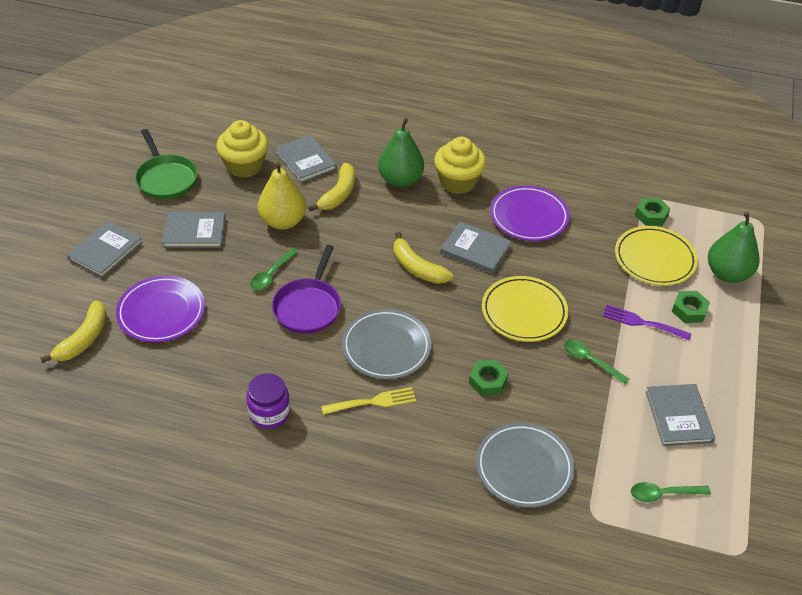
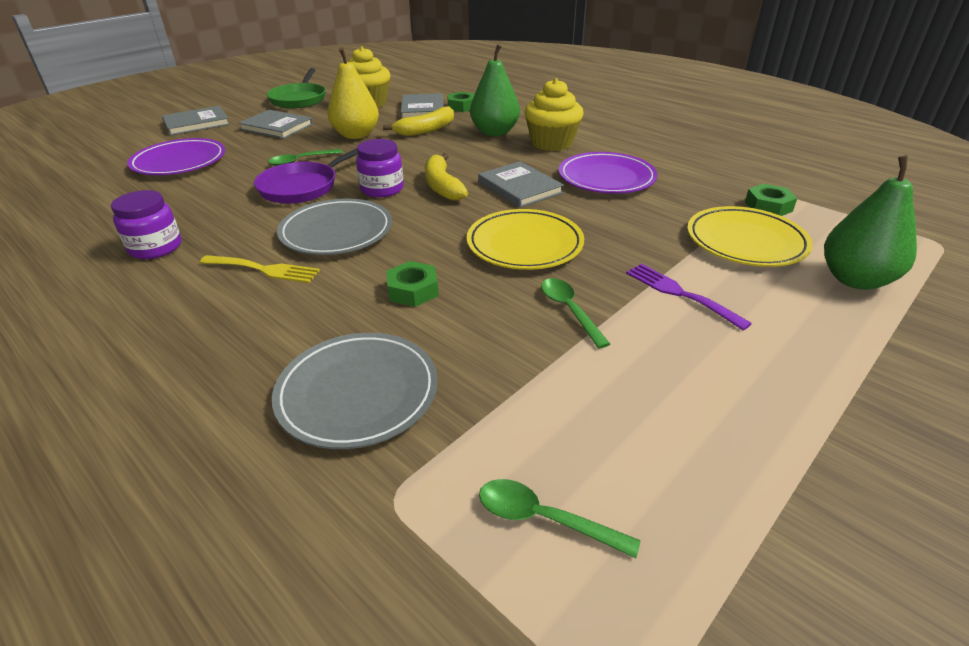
camera: 30 degrees right, 10 degrees down
yellow banana [40,300,107,363] -> none
grey book [646,384,715,446] -> none
green nut [672,291,710,323] -> green nut moved to [447,92,475,112]
none -> purple jar [356,139,404,197]

